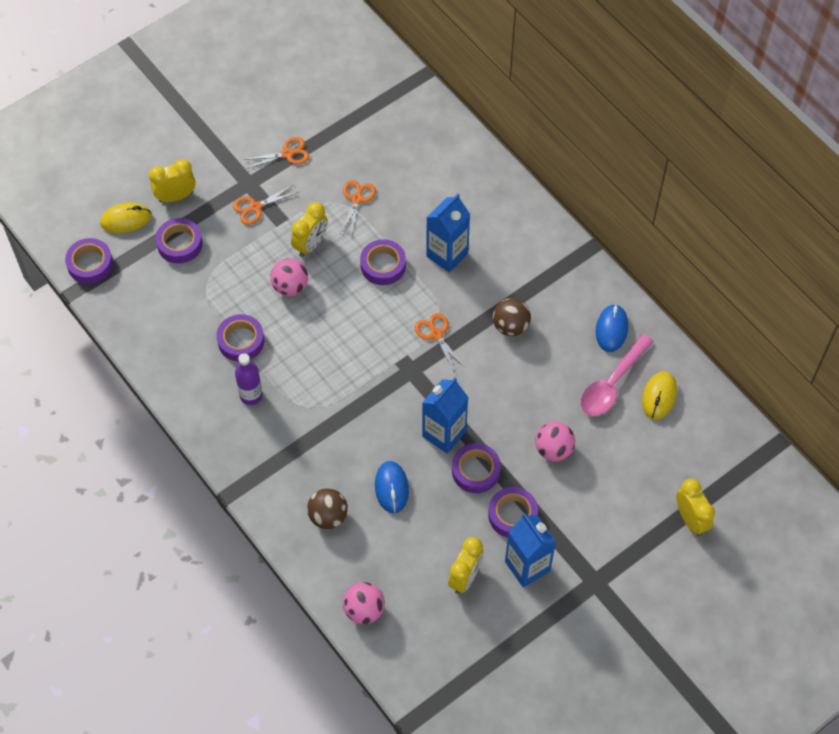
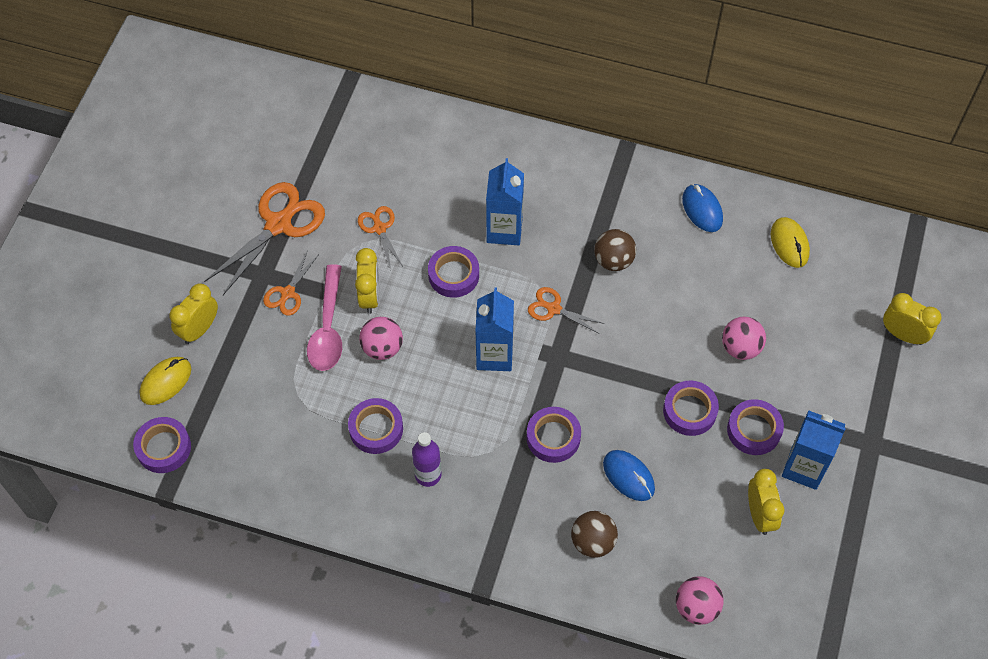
camera: 35 degrees left, 0 degrees up
purple tape [156,218,202,263] -> purple tape moved to [526,407,581,463]
orange scissors [243,137,309,169] -> orange scissors [204,182,325,295], size x1.87
blue carton [422,378,469,454] -> blue carton moved to [475,287,514,371]
pink spoon [581,334,654,416] -> pink spoon moved to [307,264,342,371]

